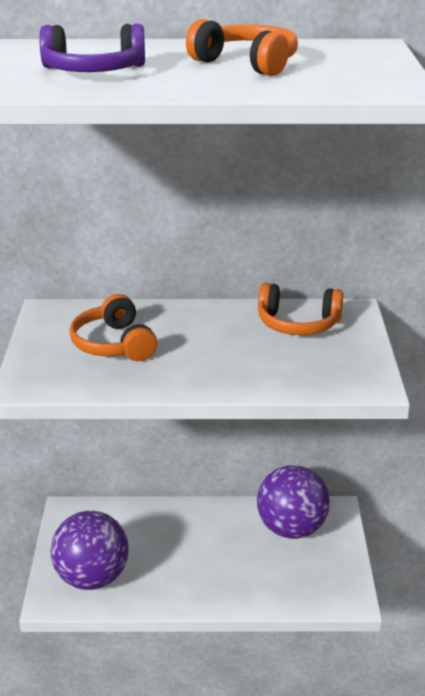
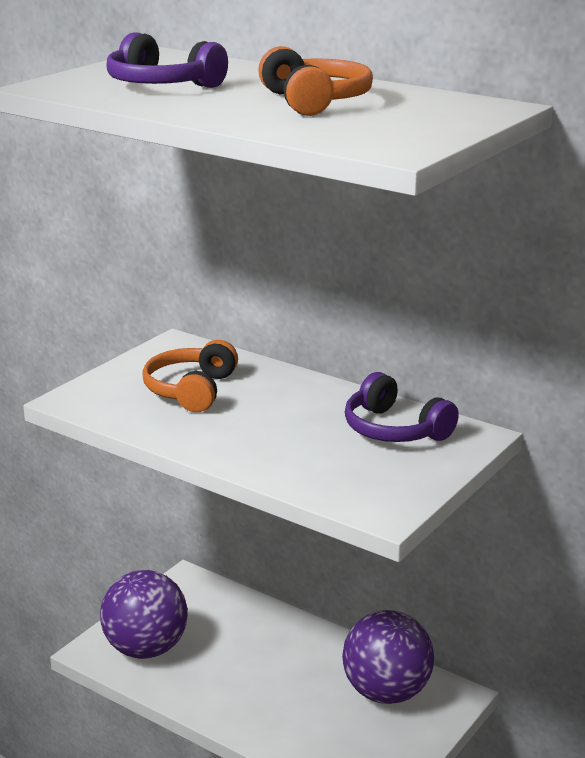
camera: 35 degrees right, 5 degrees down
orange headphones [258,283,343,335] -> purple headphones [345,372,459,442]

